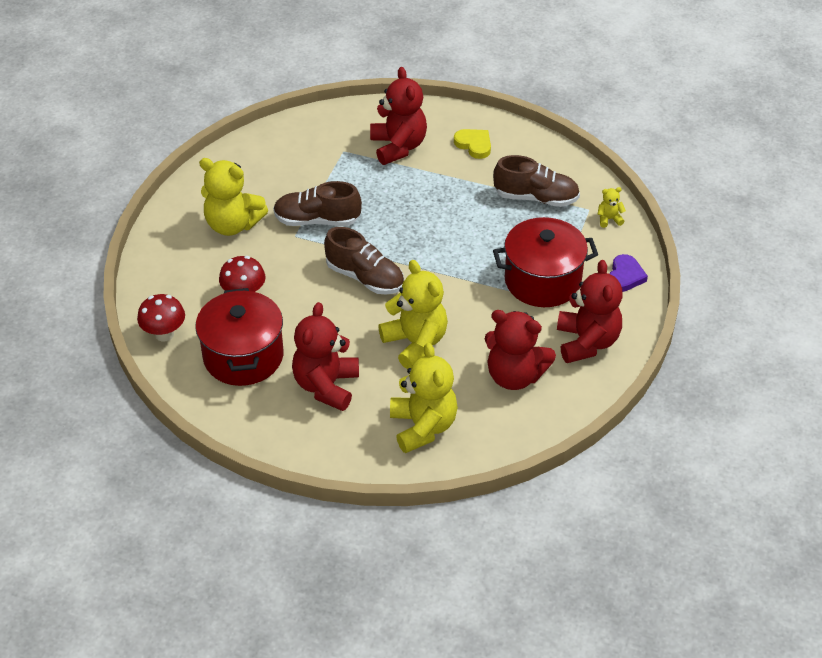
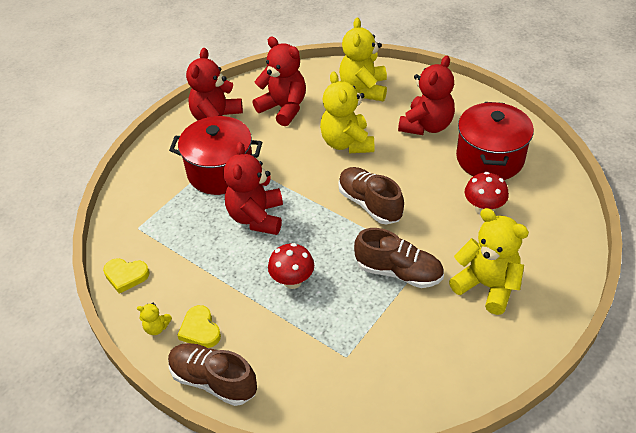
camera: 160 degrees left, 0 degrees up
red mushroom [137,294,185,341] -> red mushroom moved to [268,243,314,289]
red teddy bear [370,67,427,165] -> red teddy bear moved to [223,142,283,235]
brown shoe [493,155,580,207] -> brown shoe moved to [168,343,257,406]
yellow teddy bear [597,187,626,228] -> yellow teddy bear moved to [137,303,172,335]
purple heart [609,254,648,292] -> none
none -> yellow heart [103,258,149,294]

